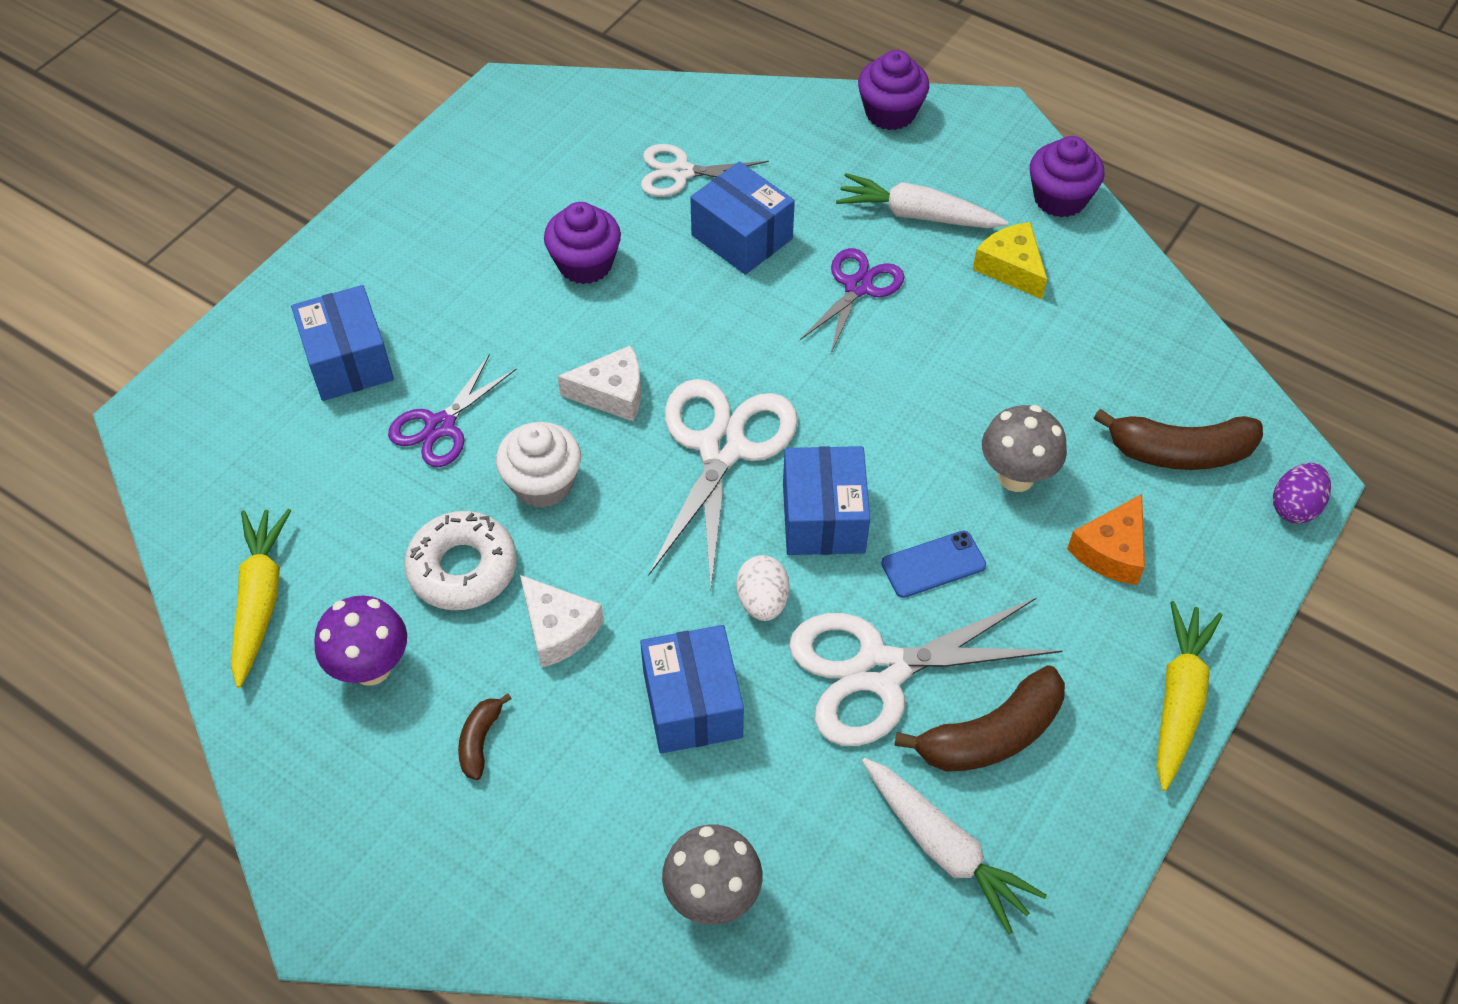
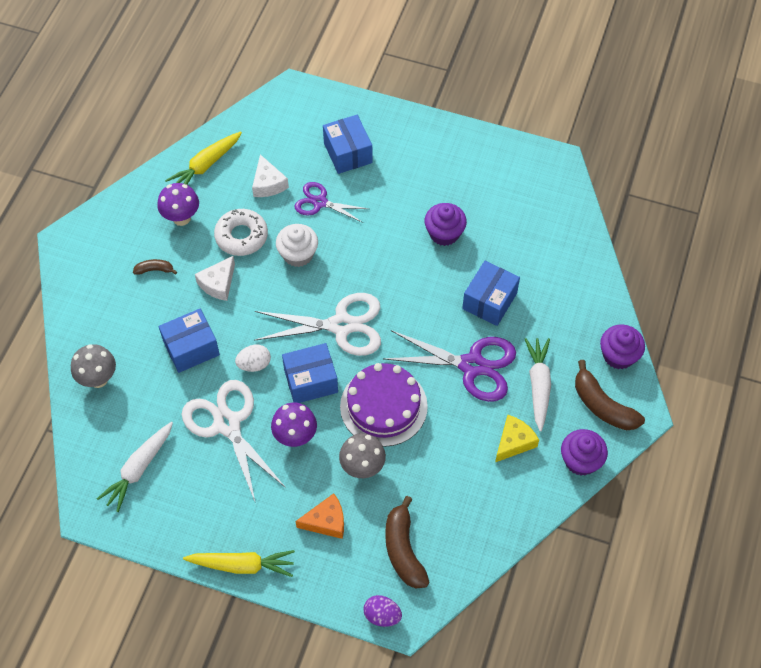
camera: 75 degrees right, 5 degrees up
yellow carrot [231,509,291,688] -> yellow carrot turned 150 degrees clockwise [165,131,242,185]
blue box [291,285,394,401] -> blue box turned 75 degrees counterclockwise [323,115,373,174]
white cheese [558,345,641,421] -> white cheese moved to [252,154,289,197]
white scissors [641,144,769,197] -> none
purple scissors [800,248,904,353] -> purple scissors [383,330,516,402], size x1.66
blue phone [881,530,986,598] -> purple mushroom [271,403,317,447]
brown banana [894,665,1065,772] -> brown banana moved to [575,360,645,430]
orange cheese [1067,494,1145,585] -> orange cheese turned 150 degrees clockwise [295,493,344,539]
none -> purple cake [340,363,428,447]

